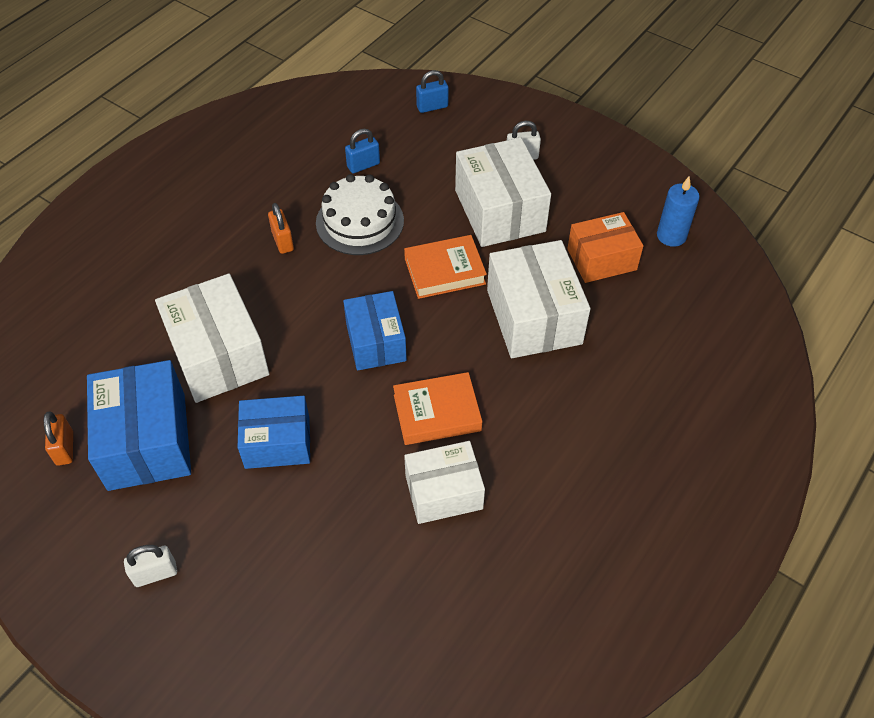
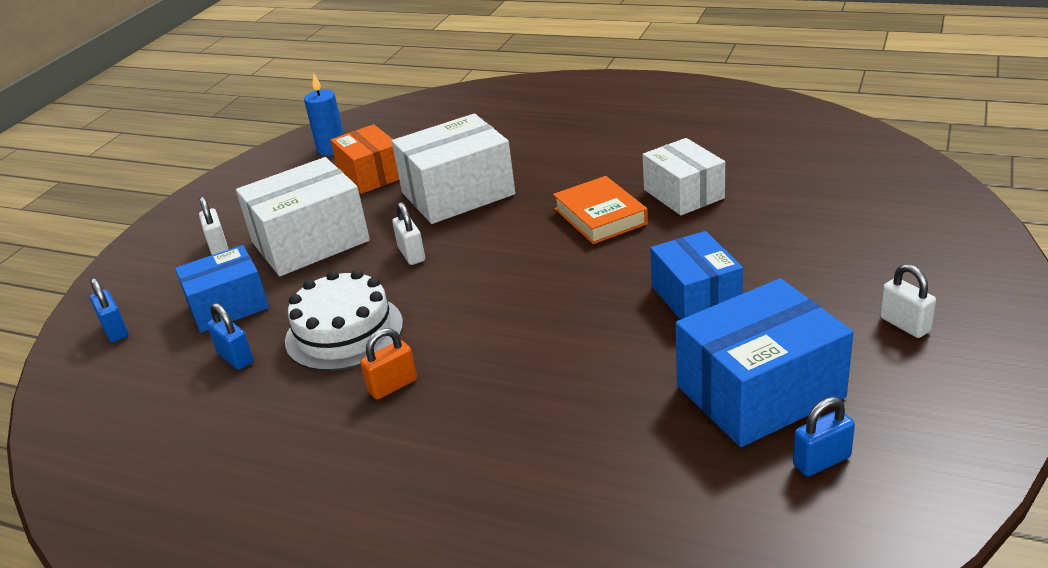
camera: 100 degrees left, 20 degrees down
orange padlock [44,411,73,466] -> blue padlock [793,397,855,477]
white box [155,274,269,403] -> none
blue box [343,291,407,371] -> blue box moved to [175,245,269,333]
orange book [404,235,487,299] -> white padlock [392,202,425,265]

